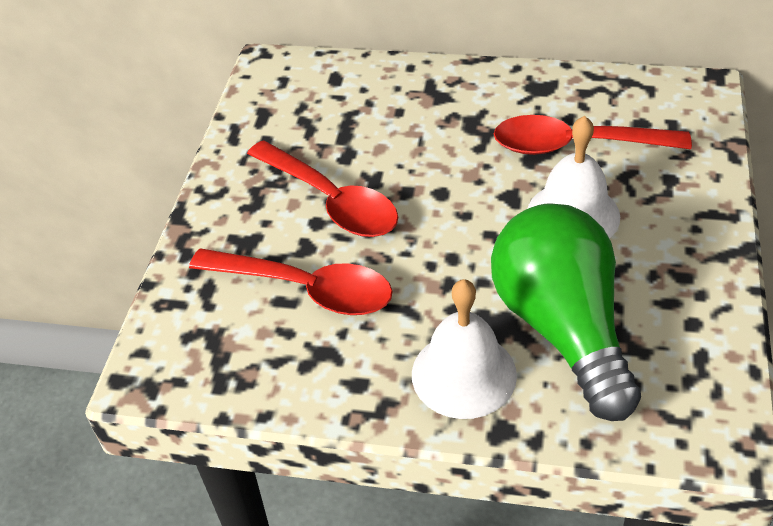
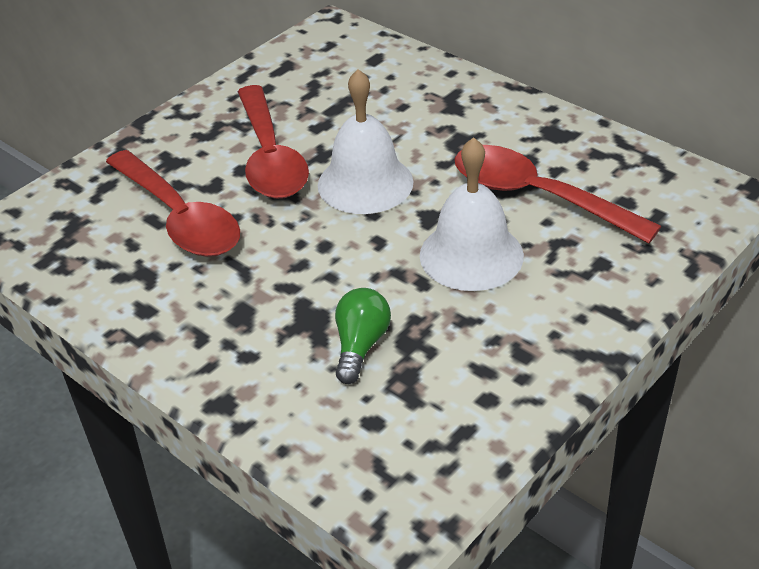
camera: 30 degrees right, 5 degrees down
white bell [412,279,517,419] -> white bell moved to [318,69,414,214]
green light bulb [491,203,641,421] -> green light bulb [335,288,391,384], size x0.42

